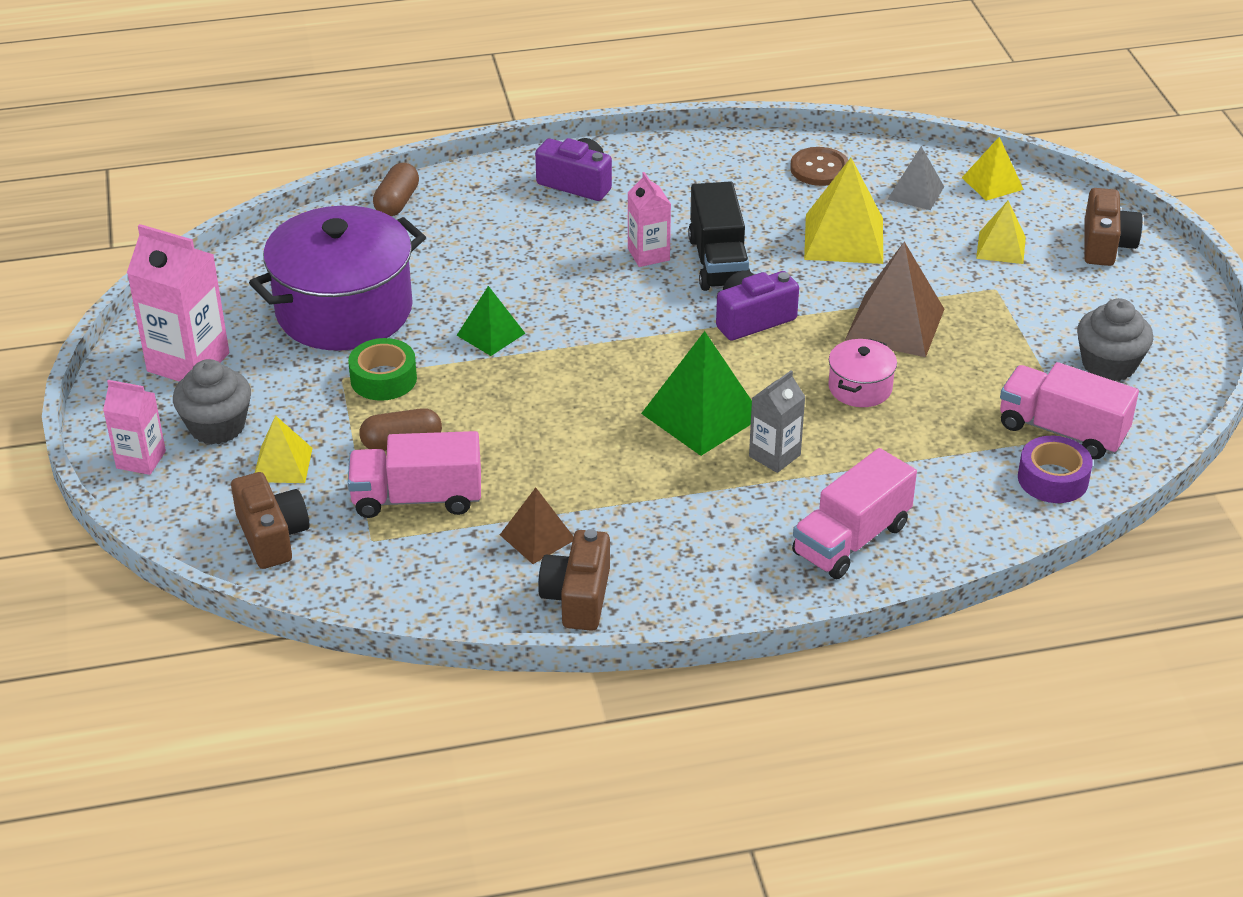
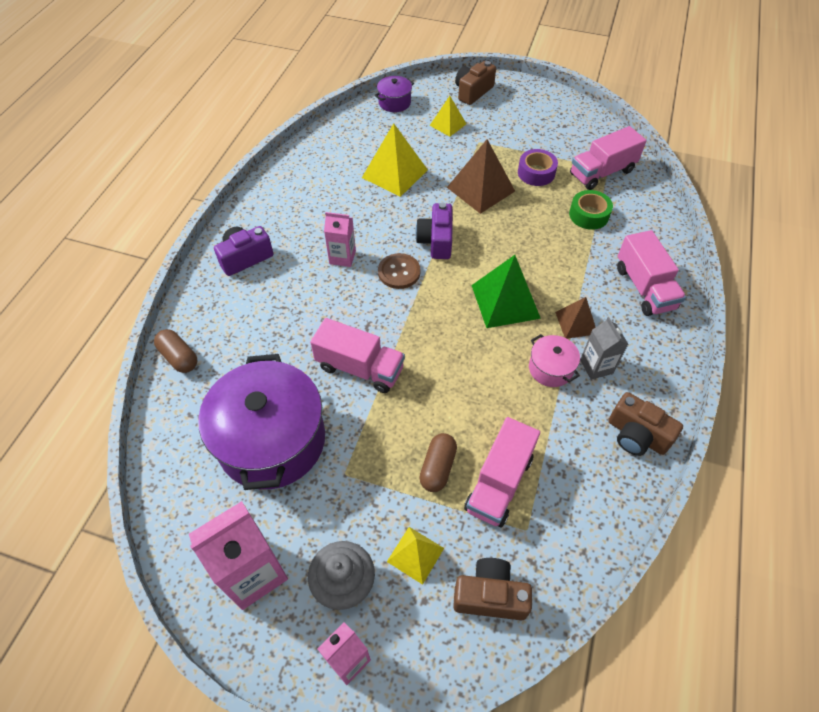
camera: 60 degrees left, 15 degrees up
green tape [348,338,417,401] -> green tape moved to [569,190,613,230]
green pyramid [457,286,525,356] -> pink truck [310,318,405,393]
brown pyramid [500,488,574,564] -> brown pyramid moved to [555,297,595,339]
black truck [688,181,751,291] -> none
grey carton [749,370,805,473] -> grey carton moved to [580,317,629,380]
brown button [790,147,848,186] -> brown button moved to [378,253,421,289]
pink pot [828,339,897,407] -> pink pot moved to [529,334,580,387]
grey pyramid [887,146,944,210] -> none
yellow pyramid [962,137,1024,201] -> purple pot [375,76,414,112]
purple tape [1018,436,1093,503] -> purple tape moved to [518,149,558,186]
grey cupcake [1077,298,1153,381] -> none
brown camera [1084,188,1143,266] -> brown camera turned 90 degrees counterclockwise [455,61,496,105]

